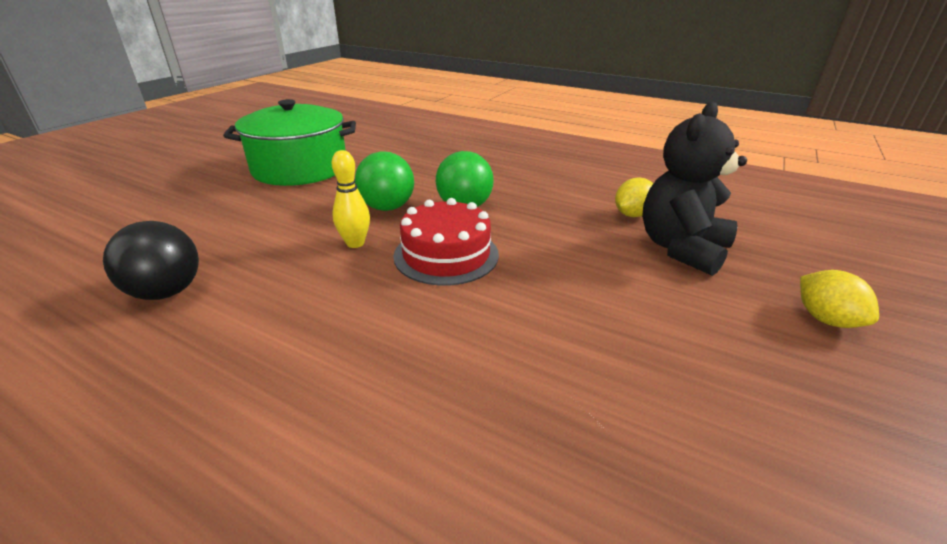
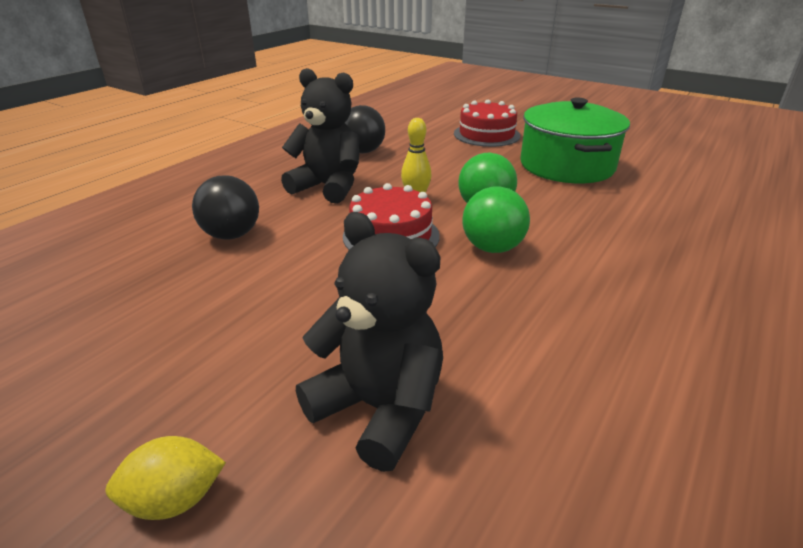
camera: 95 degrees right, 0 degrees up
yellow lemon [615,177,653,217] -> none
none -> black ball [192,175,259,240]
none -> black teddy bear [281,68,359,203]
none -> red cake [454,100,520,147]

